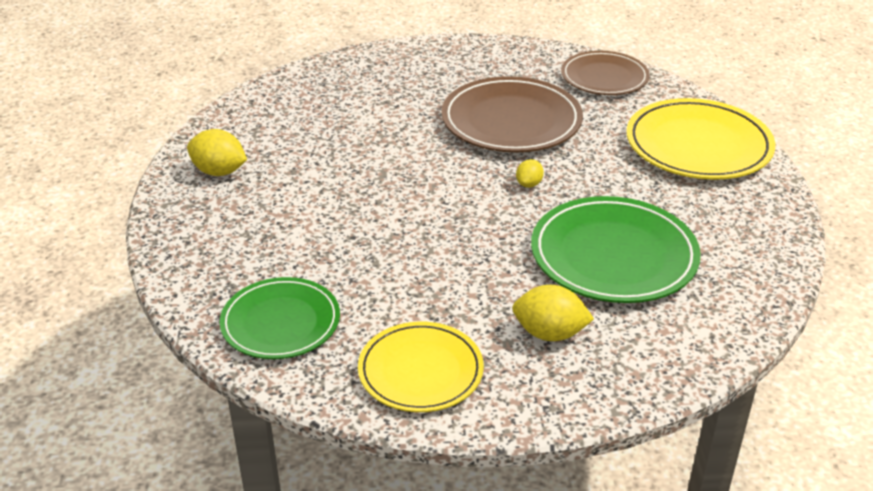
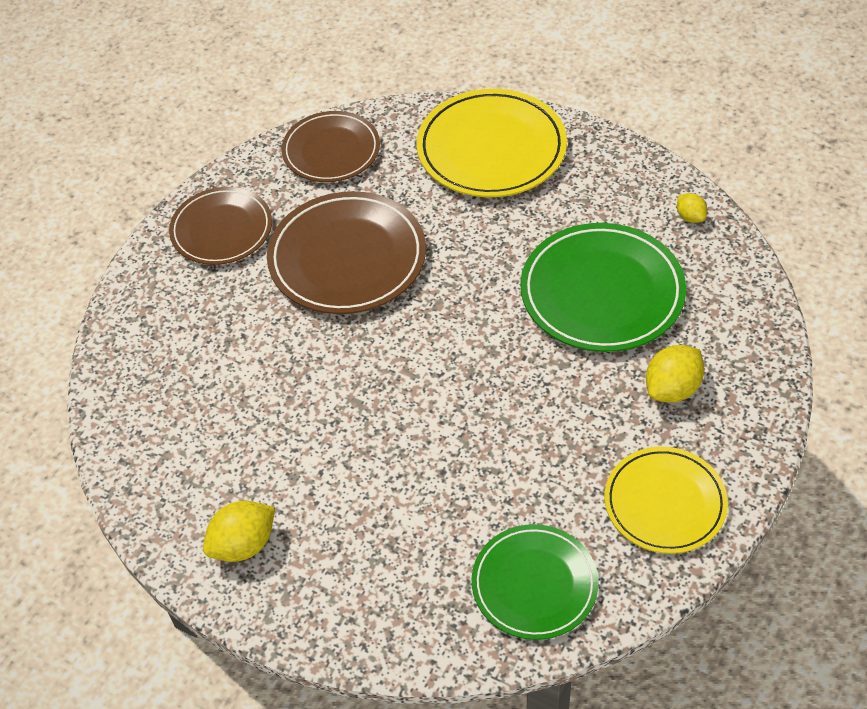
camera: 55 degrees left, 15 degrees up
yellow lemon [516,159,544,188] -> yellow lemon moved to [677,193,707,223]
none -> brown plate [169,187,272,265]

